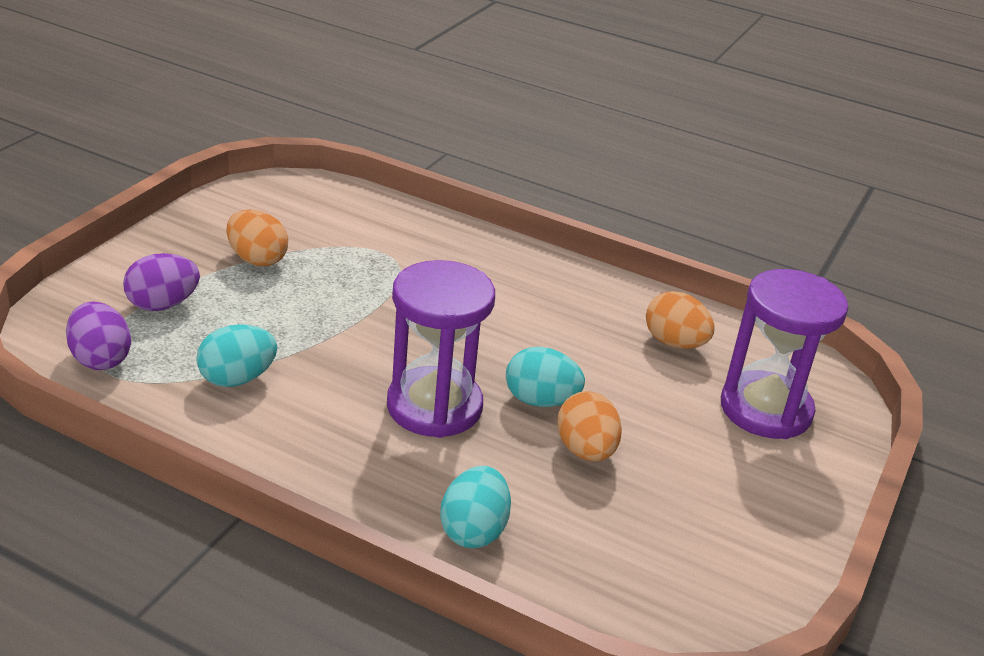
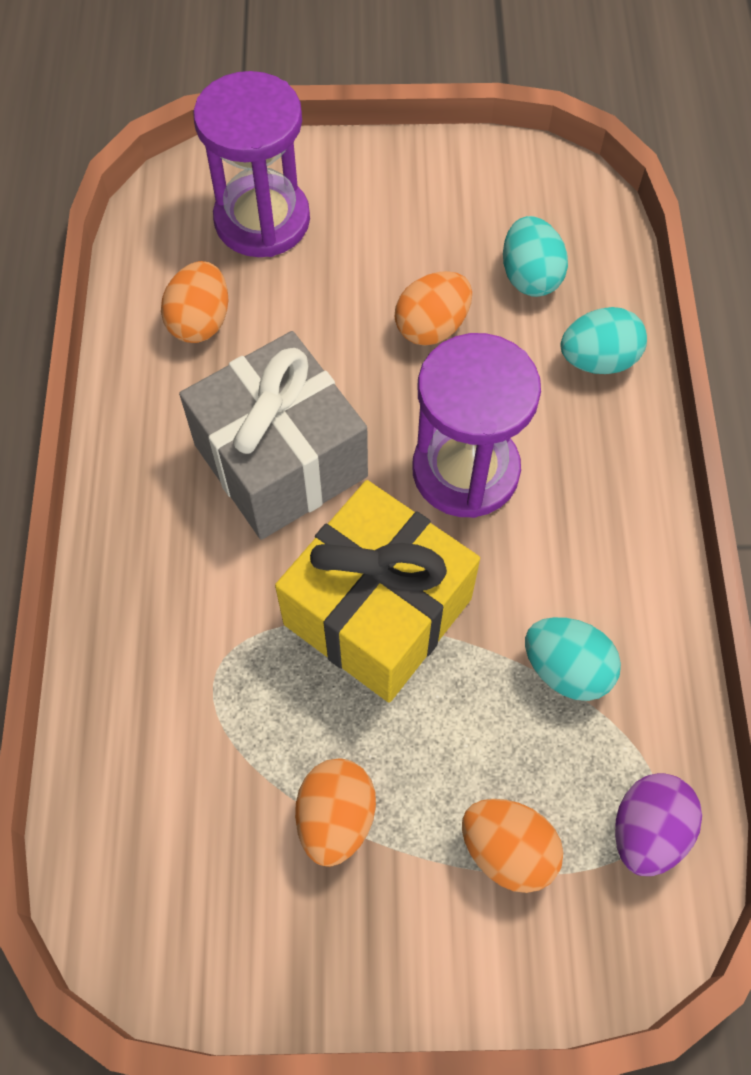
camera: 115 degrees left, 30 degrees up
purple egg [123,253,200,311] -> orange egg [462,799,563,893]
turquoise egg [506,347,585,407] -> turquoise egg moved to [503,216,568,297]
none -> grey gift [179,331,368,540]
none -> yellow gift [275,480,480,703]

